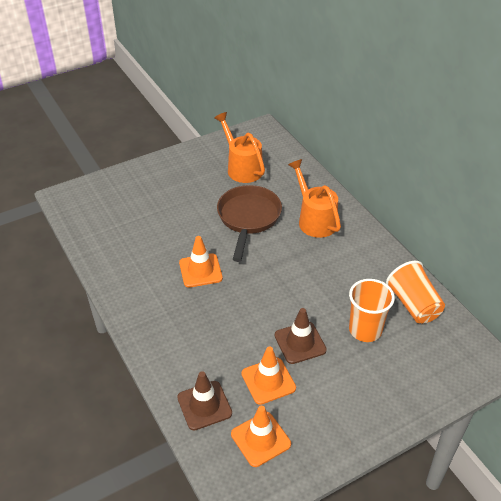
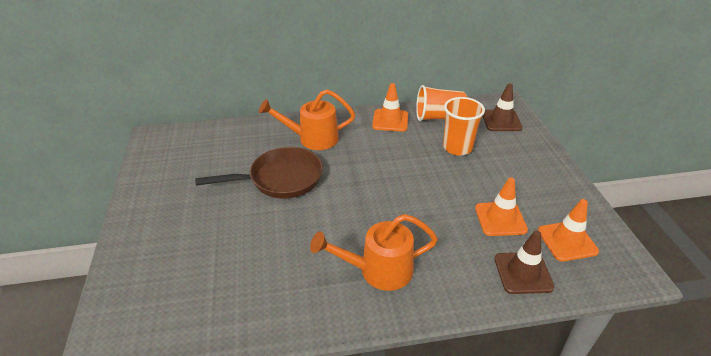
camera: 70 degrees left, 5 degrees down
orange traffic cone [179,236,223,288] -> orange traffic cone moved to [372,83,408,132]
orange watering can [214,112,265,183] -> orange watering can moved to [310,214,438,291]
brown pan [217,185,282,262] -> brown pan turned 135 degrees clockwise [195,147,323,199]
brown traffic cone [275,308,327,364] -> brown traffic cone moved to [483,83,522,131]

